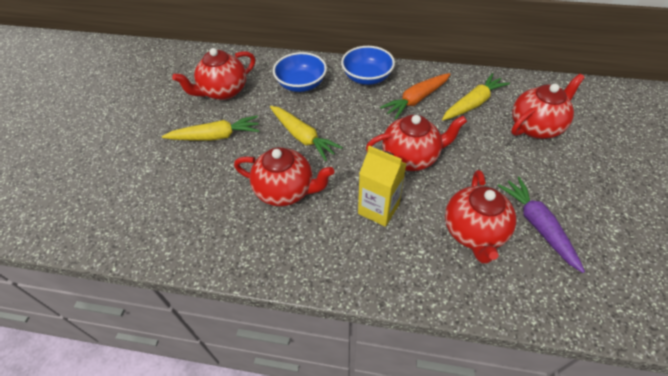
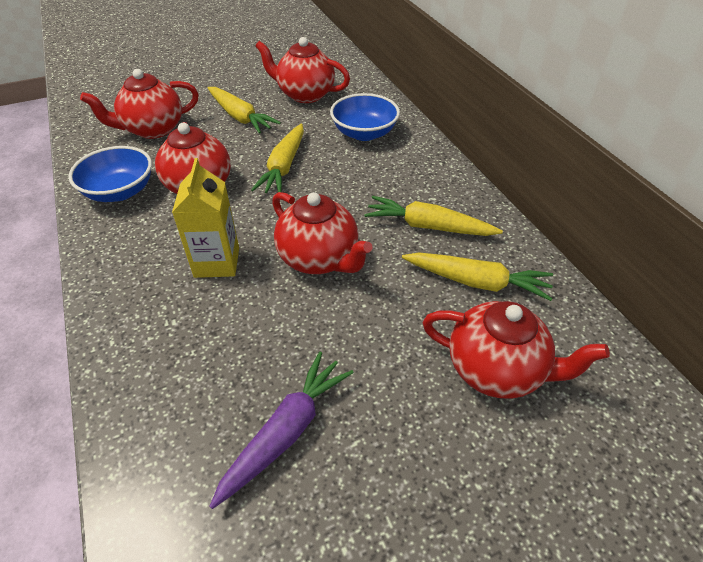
camera: 55 degrees right, 5 degrees down
blue bowl [341,46,395,85] -> blue bowl moved to [68,146,152,202]
orange carrot [380,73,450,119] -> yellow carrot [364,196,503,236]
red teapot [445,170,516,264] -> red teapot moved to [80,69,199,139]

